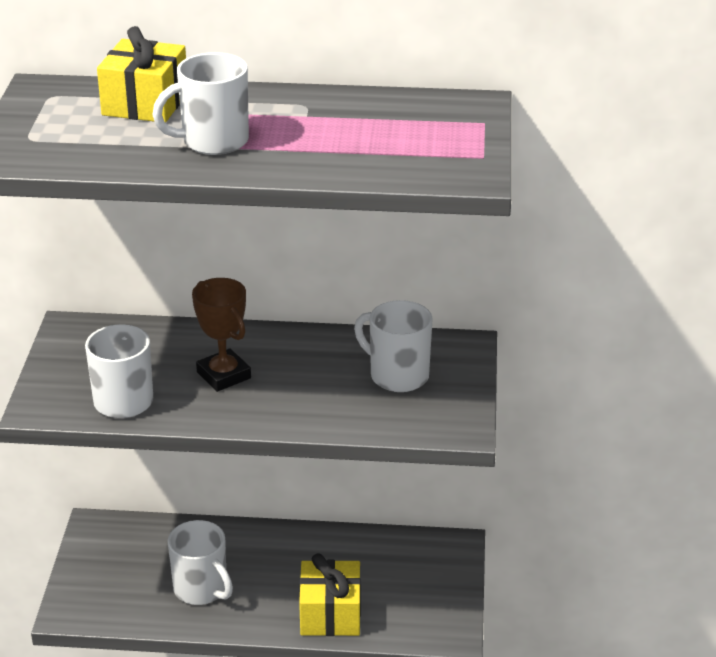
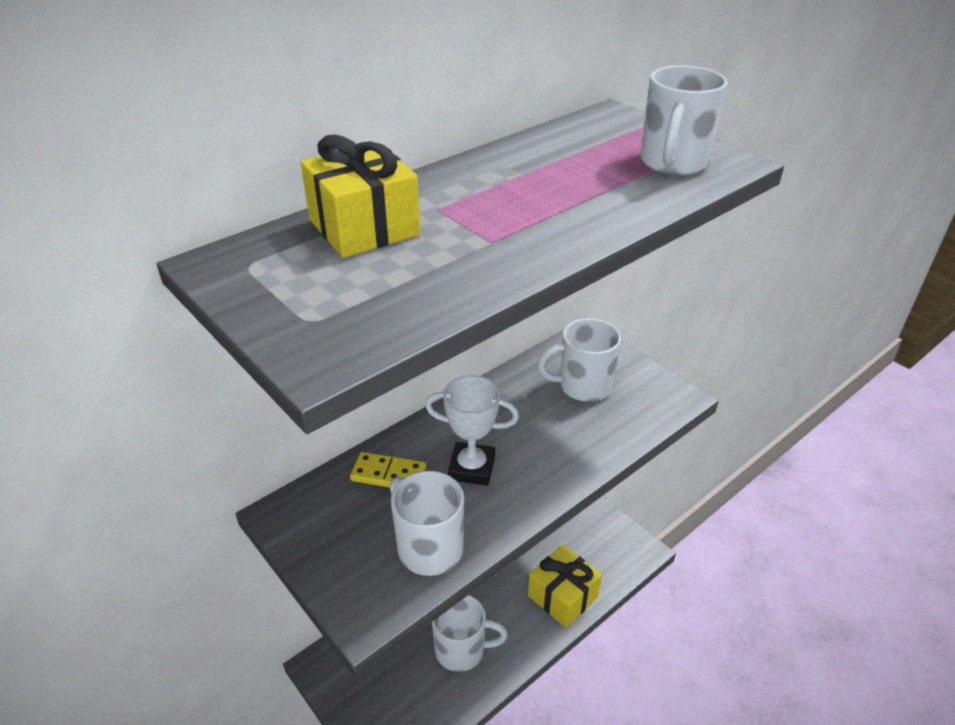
camera: 45 degrees left, 5 degrees up
white mug [153,52,249,155] -> white mug moved to [640,65,728,175]
brown trophy [192,278,251,392] -> white trophy [425,375,519,486]
none -> yellow domino [350,452,426,487]

